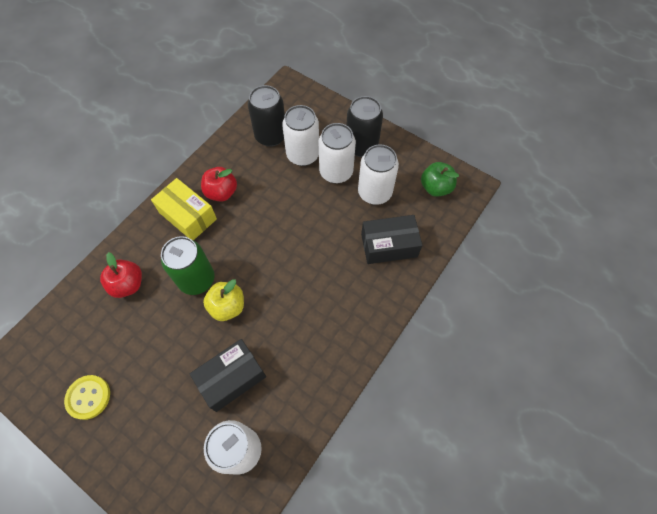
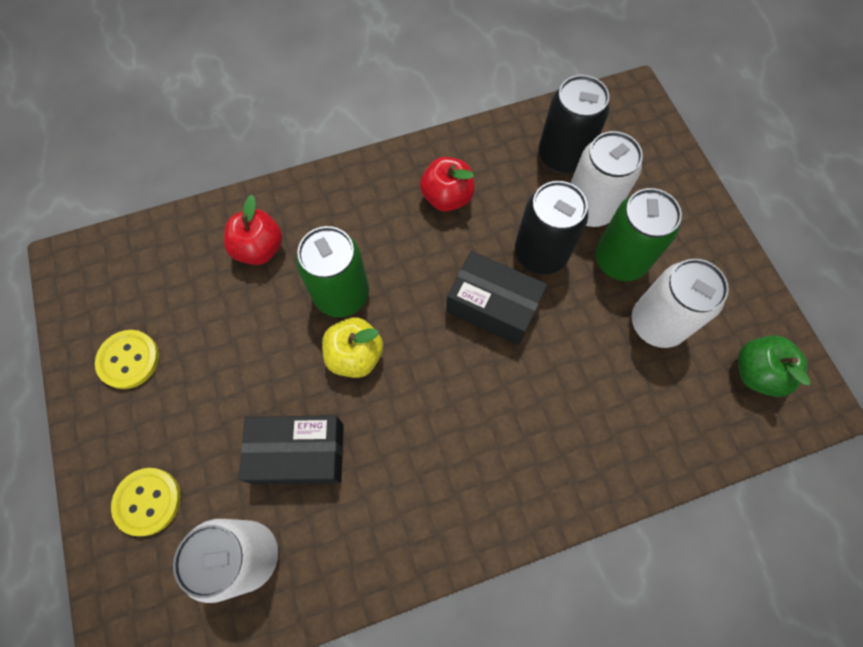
camera: 35 degrees right, 5 degrees up
yellow box [151,178,217,240] -> none
white can [319,123,356,184] -> green can [595,188,682,281]
black can [347,96,383,157] -> black can moved to [515,181,588,274]
black box [361,215,423,264] -> black box moved to [446,251,547,345]
none -> yellow button [111,468,181,536]

